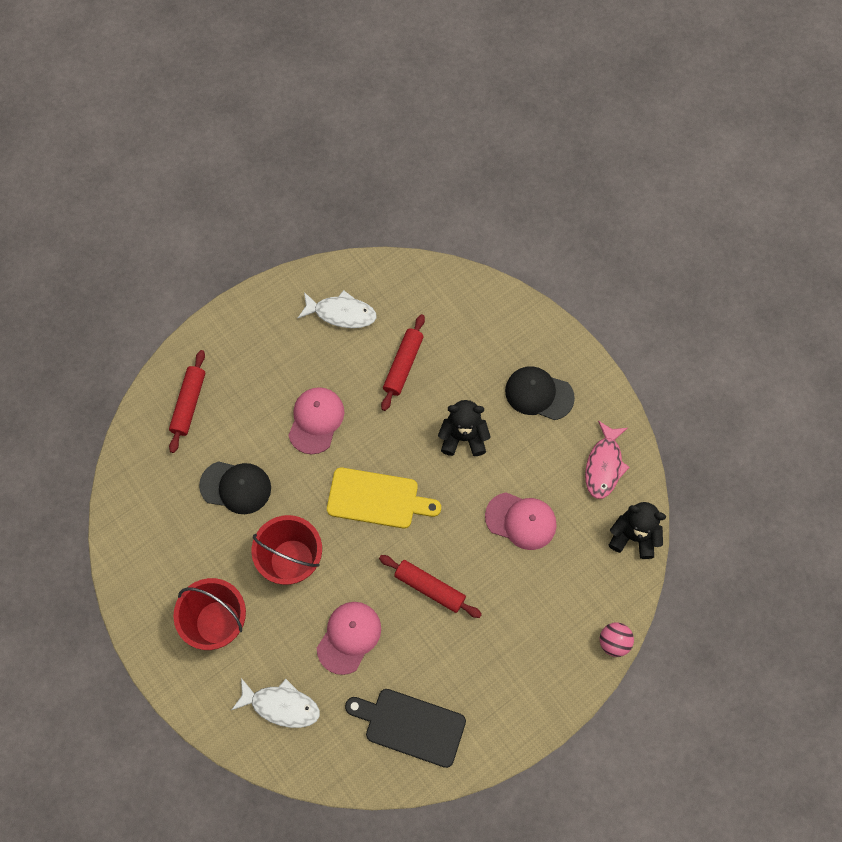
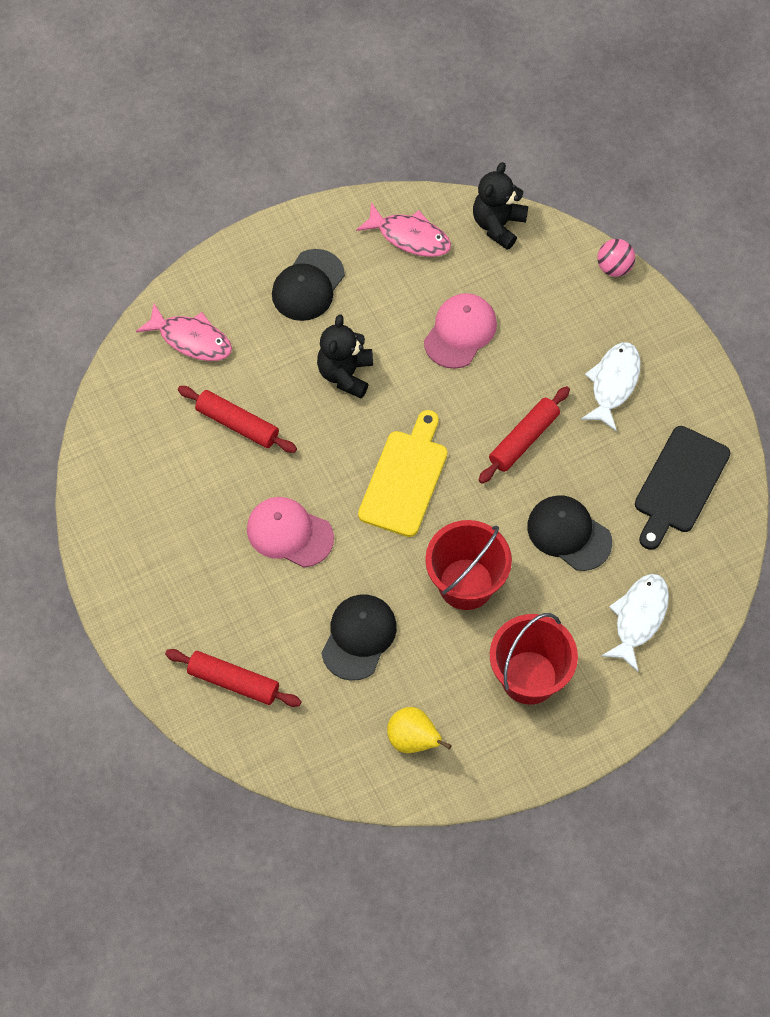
camera: 80 degrees left, 5 degrees down
white fish [298,290,377,328] -> white fish moved to [581,342,641,432]
pink cap [317,602,381,675] -> black cap [527,495,612,571]
none -> pink fish [136,304,232,361]
none -> yellow pear [387,707,452,753]

